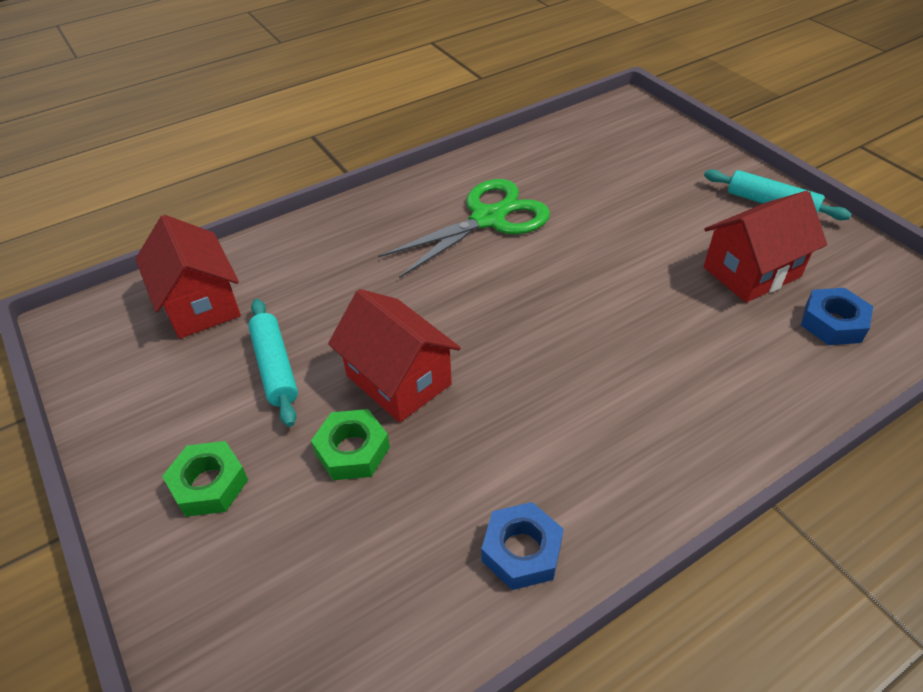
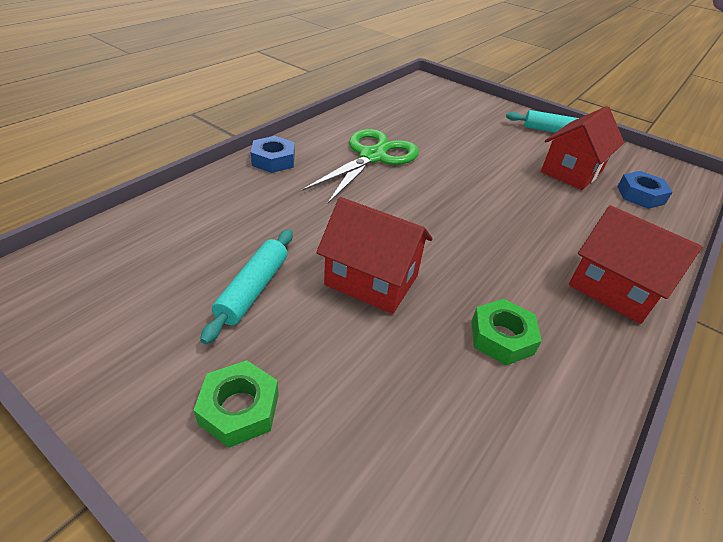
camera: 25 degrees left, 5 degrees down
red house [135,215,241,339] -> red house moved to [569,205,702,324]
turquoise rolling pin [248,299,298,427] -> turquoise rolling pin turned 60 degrees clockwise [200,229,293,344]
green nut [311,409,390,480] -> green nut moved to [471,299,542,366]
blue nut [481,502,564,590] -> blue nut moved to [251,136,295,173]

